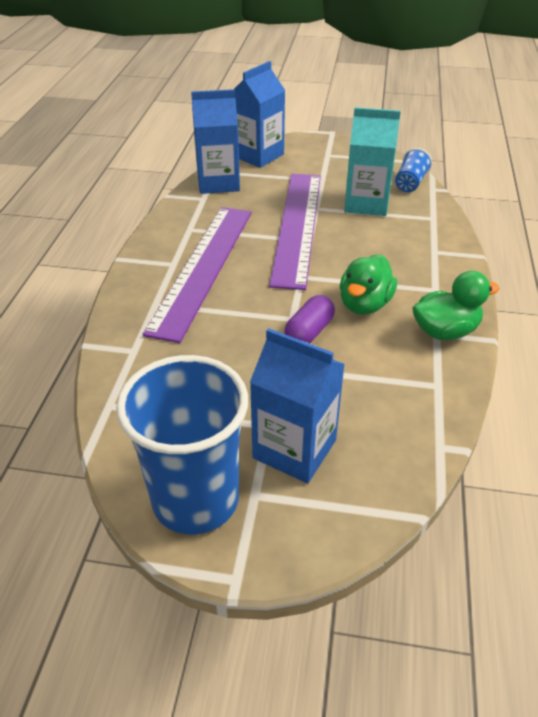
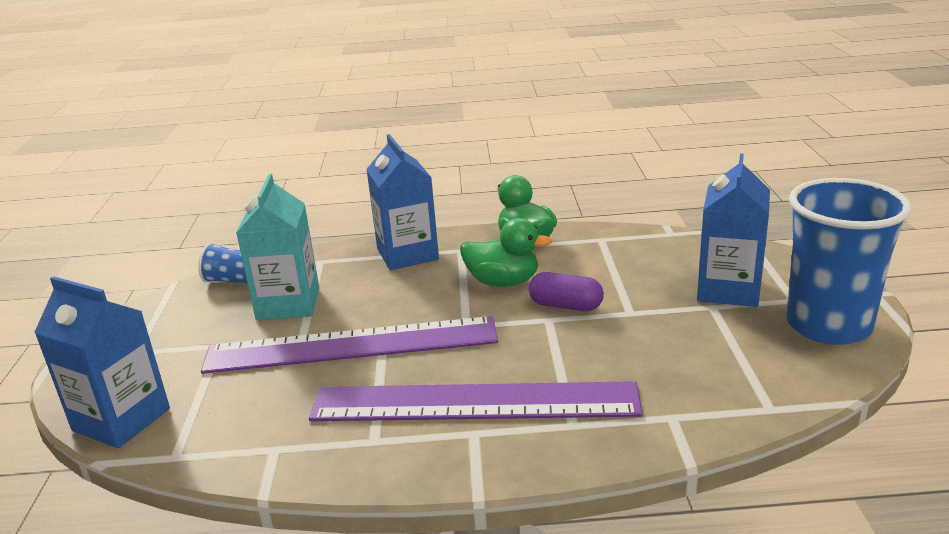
camera: 100 degrees left, 15 degrees down
blue carton [191,89,240,194] -> blue carton moved to [366,134,439,270]

